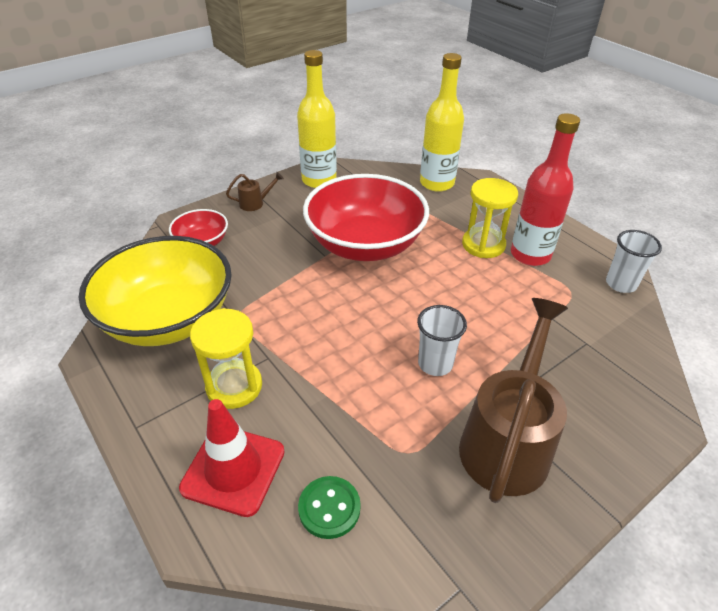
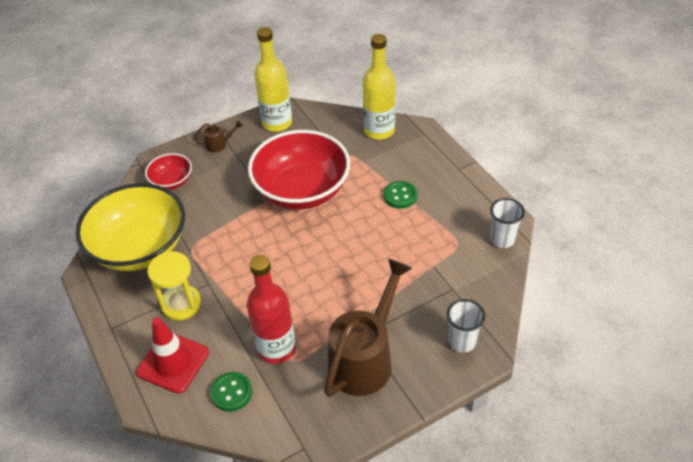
camera: 10 degrees right, 5 degrees up
white cup [417,305,467,376] -> white cup moved to [447,299,485,353]
yellow hourglass [462,178,518,258] -> green button [383,181,417,209]
red bottle [511,113,580,266] -> red bottle moved to [247,255,296,364]

